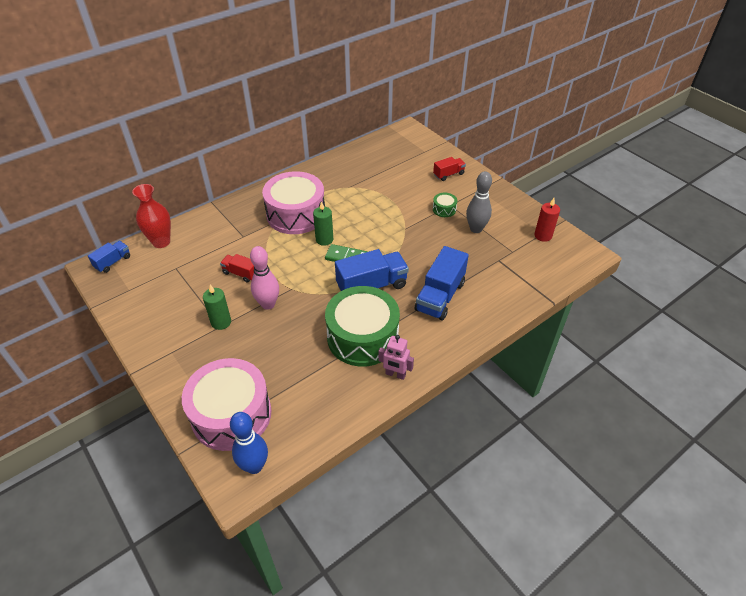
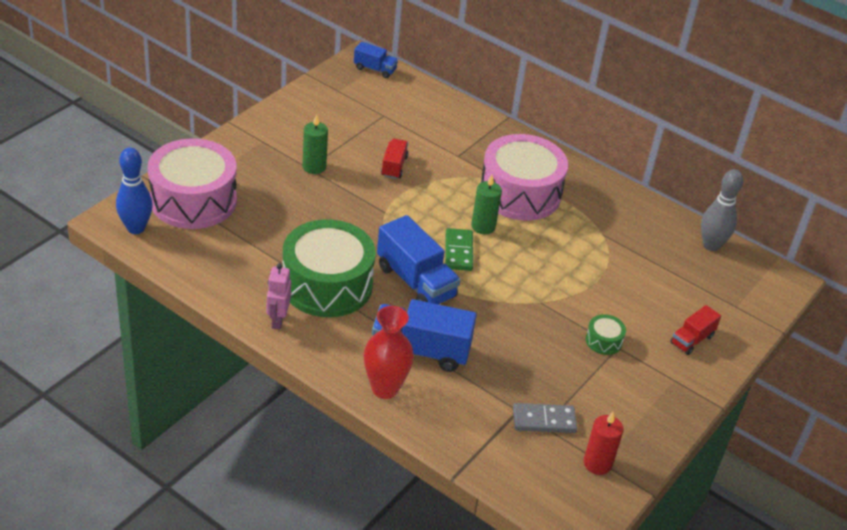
camera: 70 degrees right, 5 degrees down
red vase [132,184,171,248] -> red vase moved to [364,306,414,399]
pink bowling pin [250,246,279,310] -> none
red truck [433,157,466,181] -> red truck turned 90 degrees clockwise [670,305,721,355]
grey bowling pin [466,171,492,233] -> grey bowling pin moved to [701,169,743,251]
none -> grey domino [513,403,577,433]

